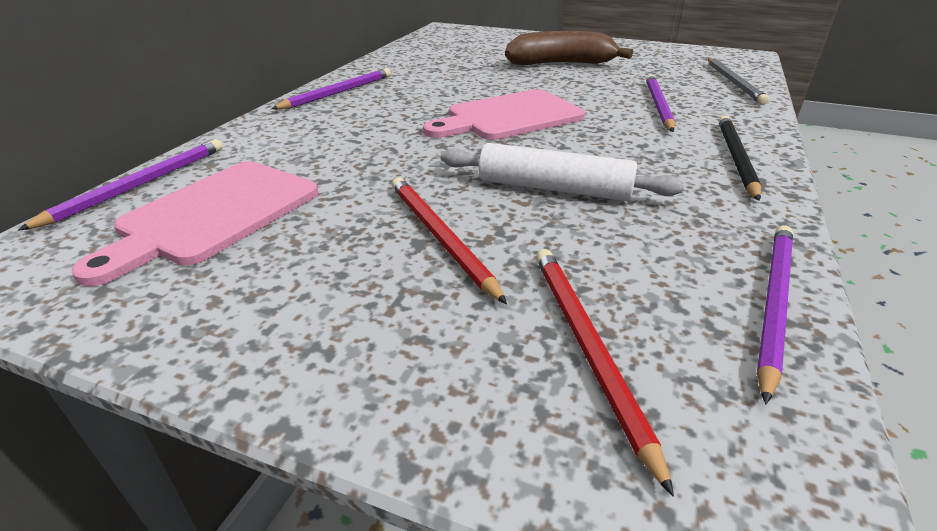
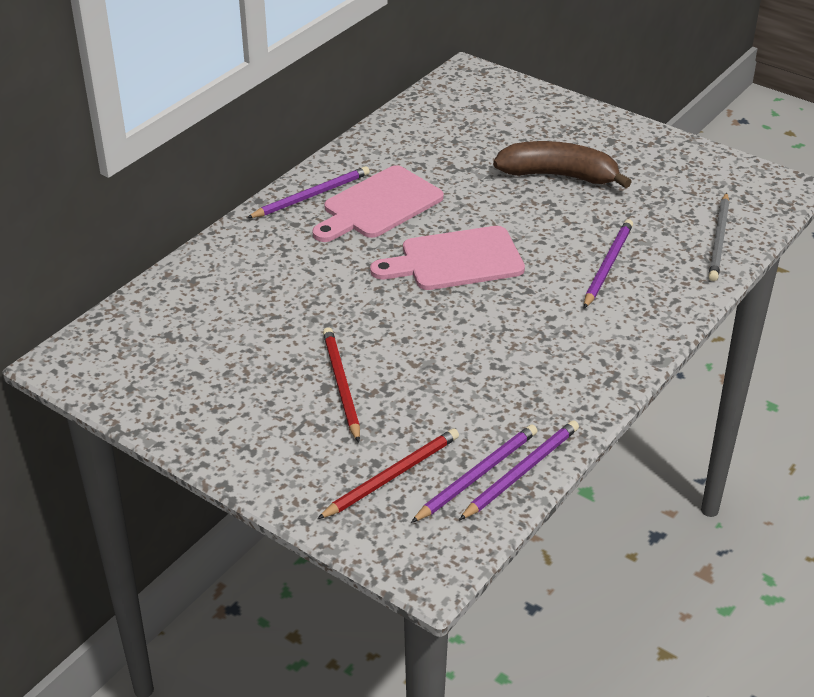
camera: 15 degrees right, 5 degrees up
purple pencil [17,139,223,231] -> purple pencil moved to [411,425,537,523]
pink cutting board [71,161,318,286] -> pink cutting board moved to [312,165,444,242]
white rolling pin [441,143,684,201] -> none
red pencil [536,249,674,497] -> red pencil turned 45 degrees clockwise [317,429,459,519]
black pencil [719,116,762,201] -> none

